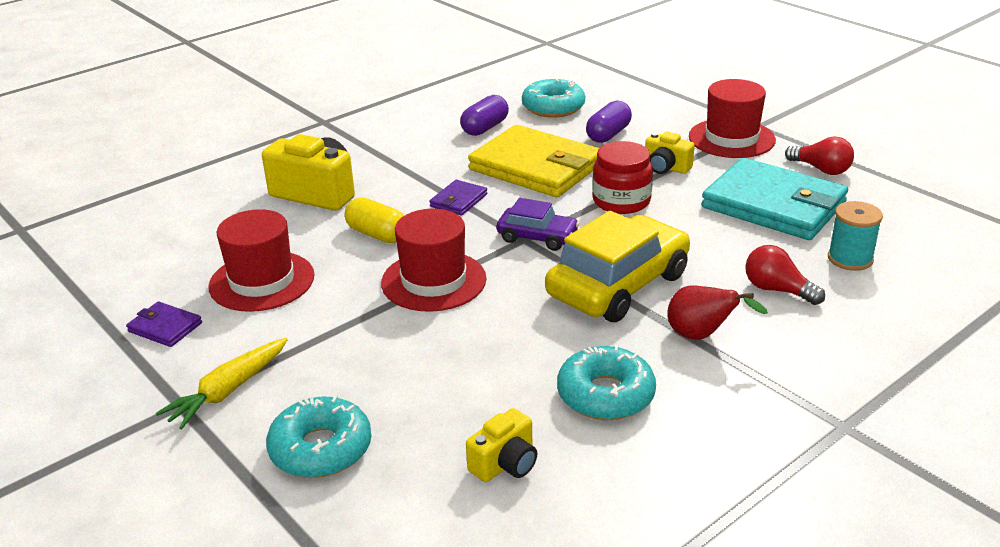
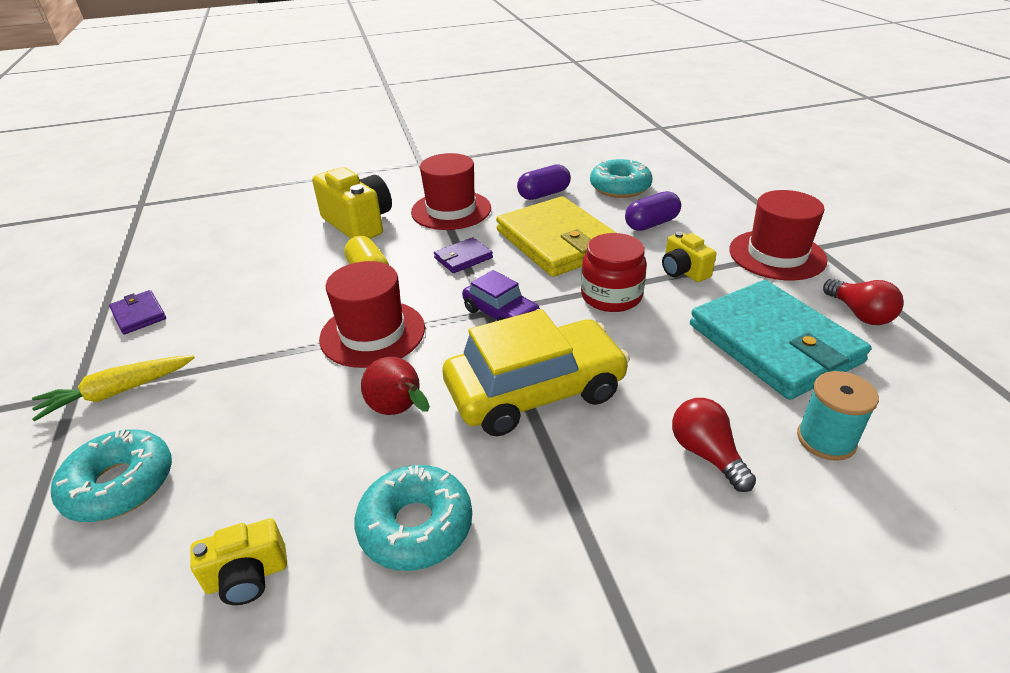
camera: 25 degrees right, 5 degrees up
red hat [209,209,315,312] -> red hat moved to [411,153,491,230]
red pear [667,285,768,340] -> red pear moved to [361,357,430,415]

